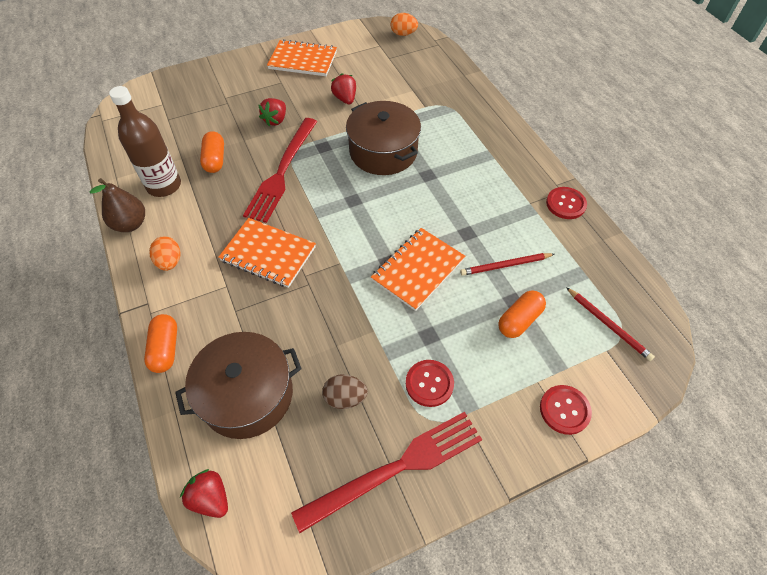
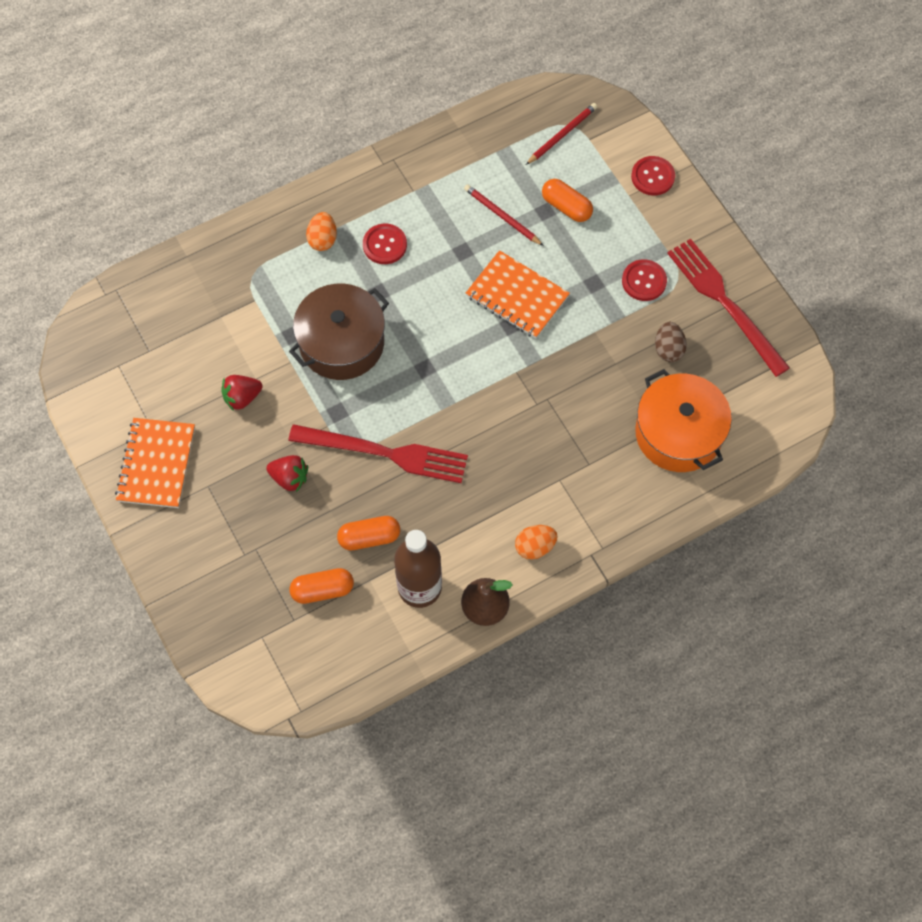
camera: 95 degrees left, 10 degrees up
orange capsule [144,314,177,373] -> orange capsule moved to [289,568,354,604]
brown pot [175,332,302,439] -> orange pot [635,369,732,472]
red strawberry [180,469,228,518] -> none
orange notebook [218,218,316,288] -> none
orange egg [391,13,418,36] -> orange egg moved to [306,212,337,251]
red pencil [460,253,554,276] -> red pencil turned 150 degrees clockwise [464,184,544,246]
red button [546,187,587,219] -> red button moved to [363,224,407,264]

